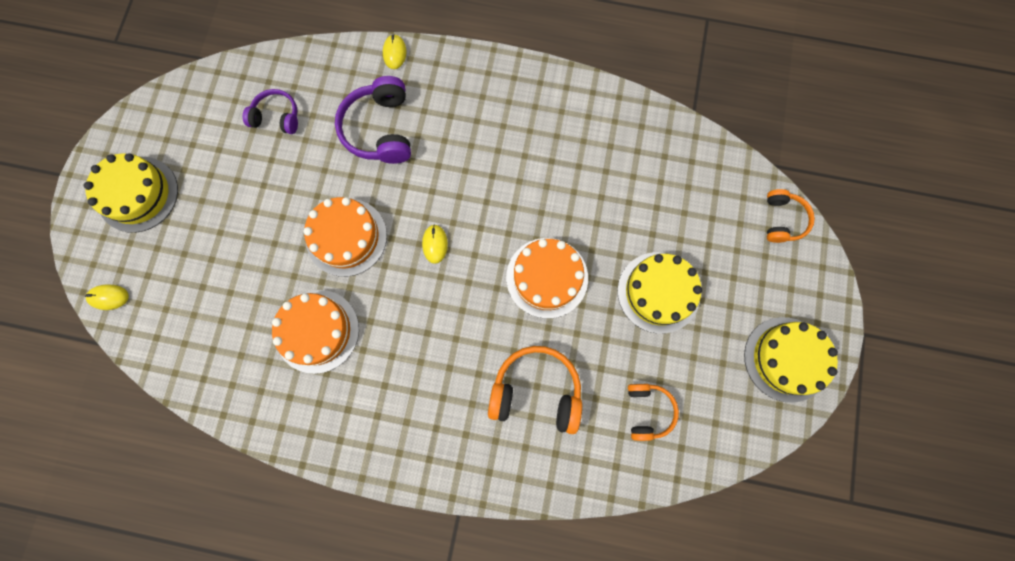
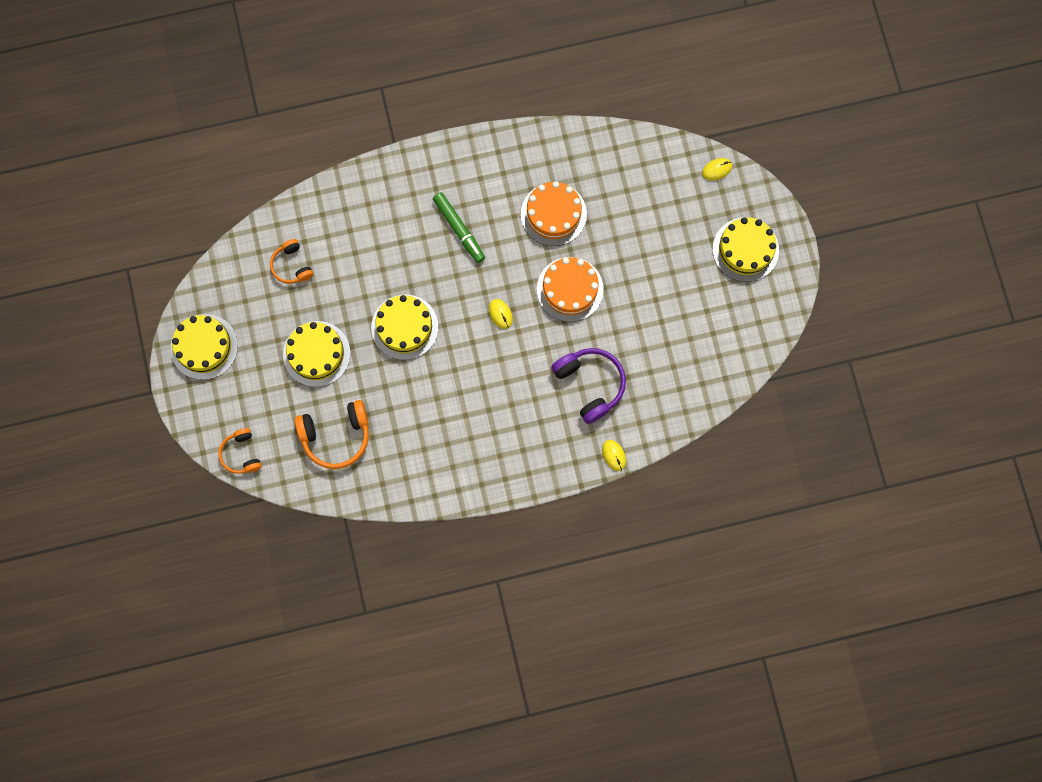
camera: 155 degrees right, 0 degrees up
purple headphones [243,89,298,134] -> none
orange headphones [488,346,582,434] -> orange headphones moved to [295,400,369,469]
orange cake [506,238,588,319] -> yellow cake [371,295,438,360]
none -> green marker [433,192,485,263]

